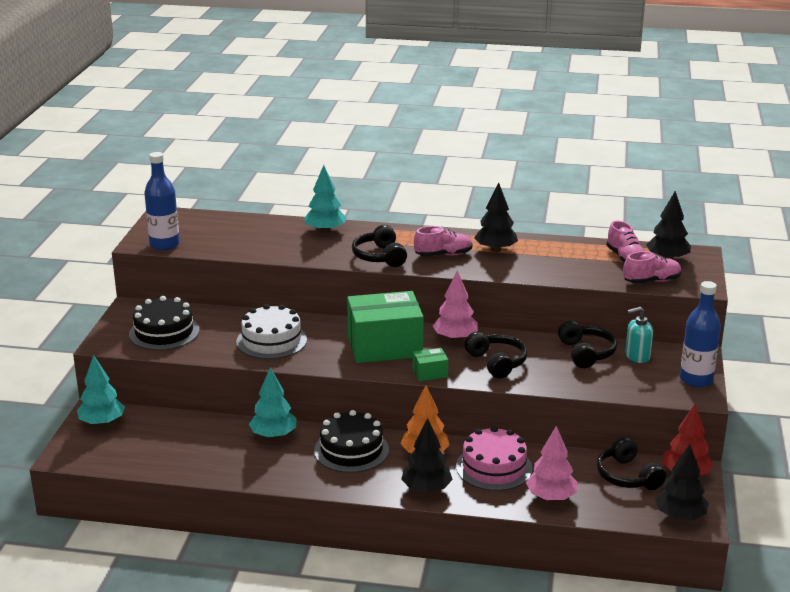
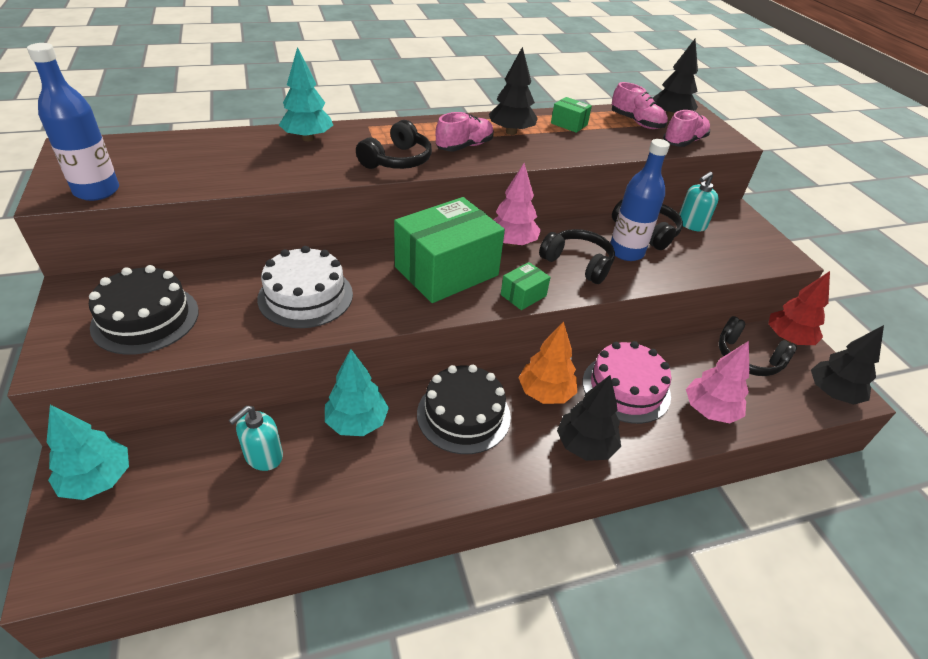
camera: 30 degrees left, 15 degrees up
black headphones [352,225,407,267] -> black headphones turned 105 degrees counterclockwise [356,120,432,169]
blue bottle [680,281,721,388] -> blue bottle moved to [610,139,670,261]
none -> turquoise soap dispenser [228,406,283,471]
none -> green box [551,97,592,133]

